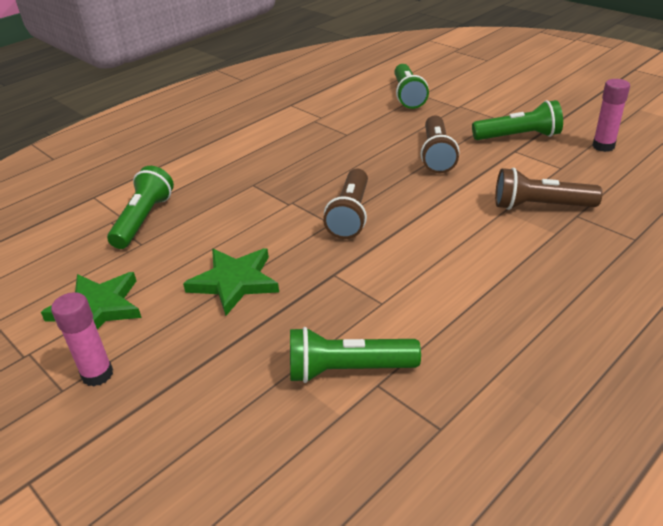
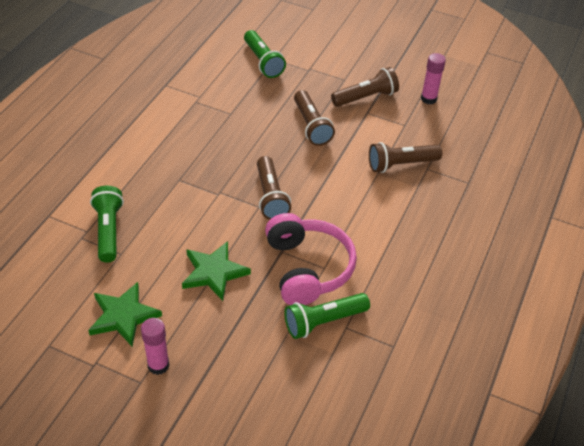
camera: 25 degrees left, 10 degrees up
green flashlight [472,100,563,140] -> brown flashlight [331,67,399,107]
none -> pink headphones [265,213,357,305]

